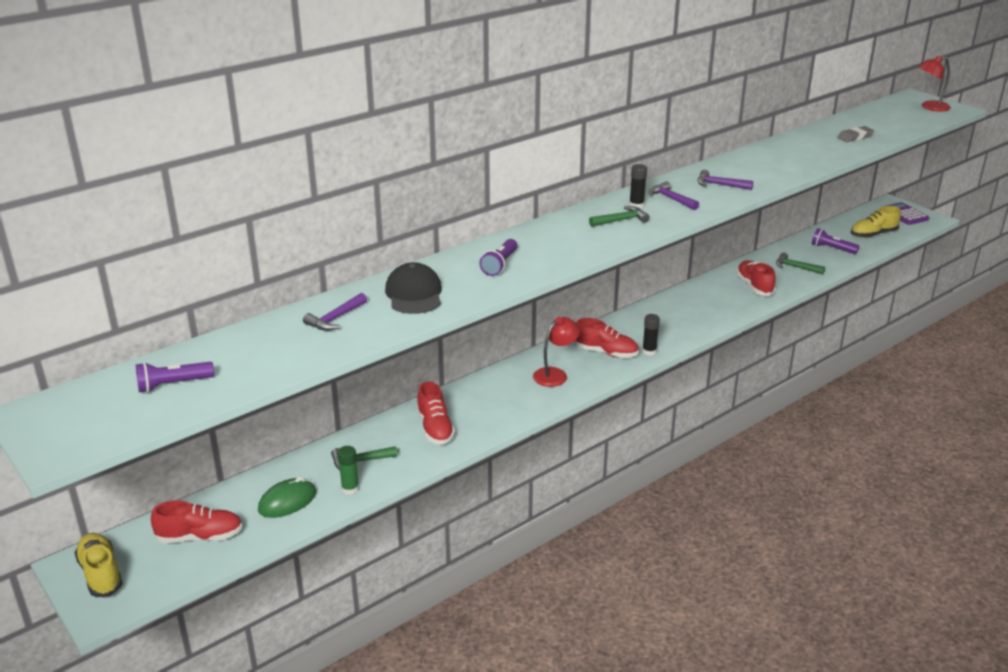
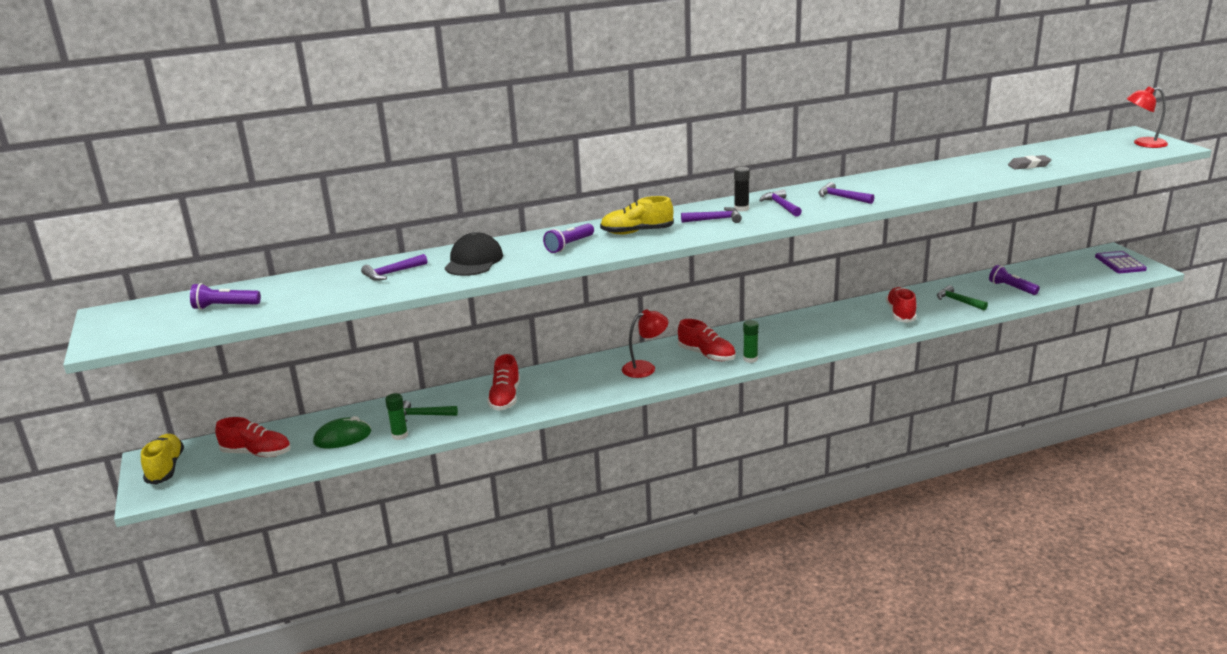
camera: 20 degrees right, 5 degrees down
green hammer [589,206,650,227] -> purple hammer [681,207,742,223]
black glue stick [642,314,660,356] -> green glue stick [743,320,759,363]
yellow shoe [851,206,901,238] -> yellow shoe moved to [600,196,674,235]

